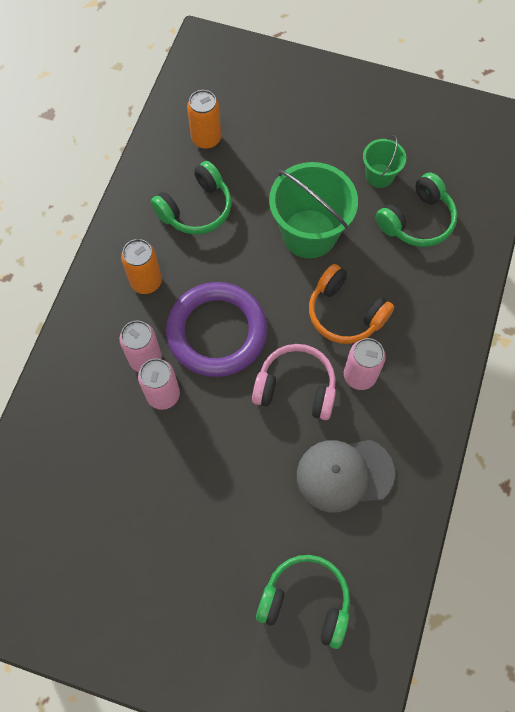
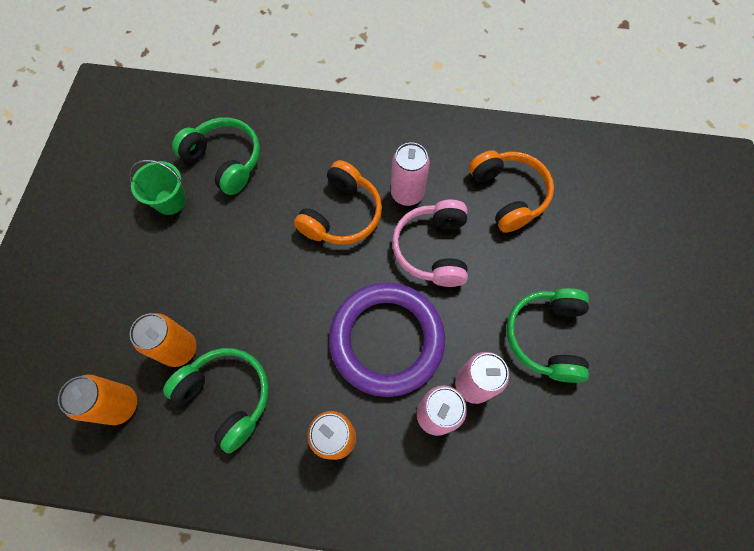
camera: 100 degrees left, 0 degrees up
green headphones [256,555,350,649] -> green headphones moved to [506,288,589,383]
green bucket [269,162,358,258] -> none
grey cap [297,440,395,512] -> orange headphones [469,150,554,233]
none -> orange can [130,313,197,367]

